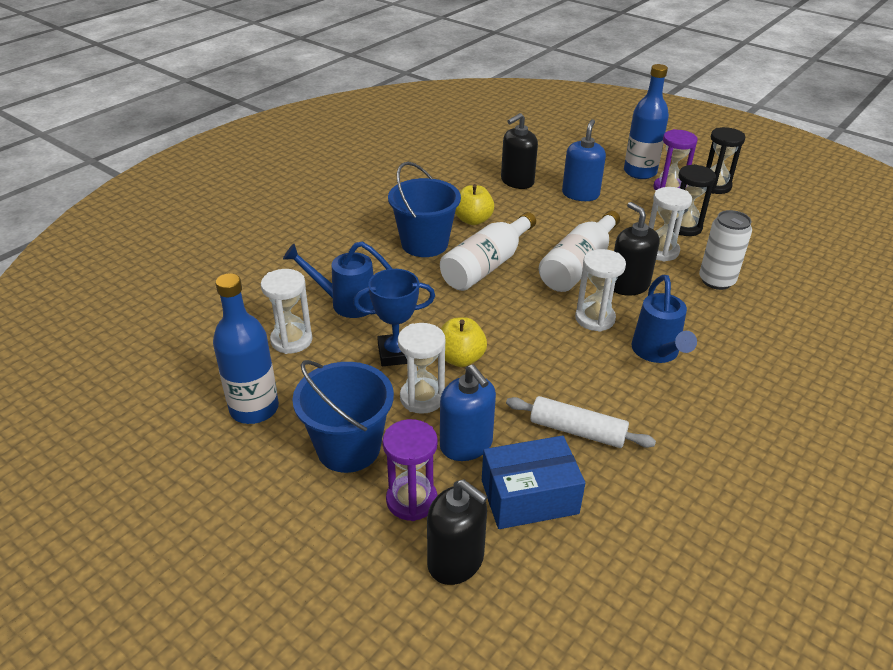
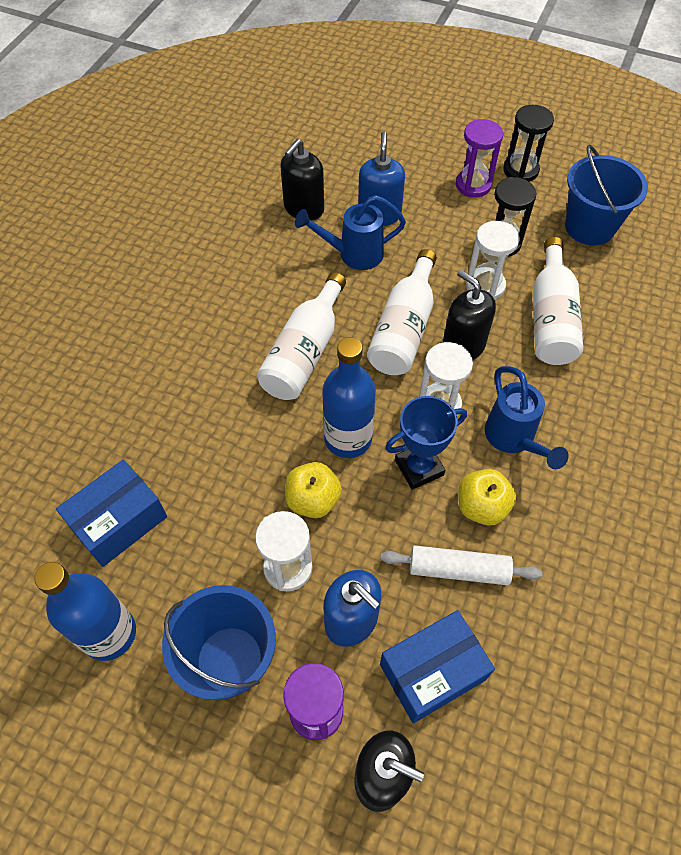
camera: 15 degrees left, 20 degrees up
white hourglass [261,269,312,354] -> blue box [56,459,167,567]
blue watering can [283,241,392,318] -> blue watering can moved to [295,195,406,270]
blue trophy [353,269,435,366] -> blue trophy moved to [385,396,467,490]
blue bucket [388,162,461,257] -> blue bucket moved to [565,144,648,246]
yellow apple [455,184,494,225] -> yellow apple moved to [458,469,516,525]
blue bottle [624,64,669,179] -> blue bottle moved to [322,337,376,458]
white can [699,210,752,290] -> white bottle [533,237,583,365]

